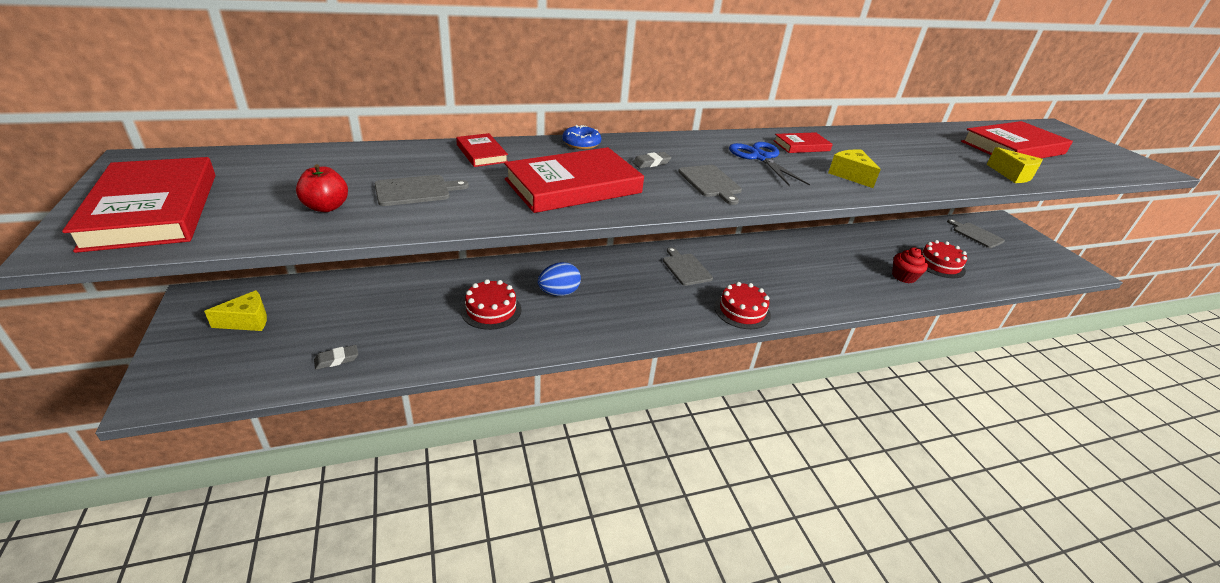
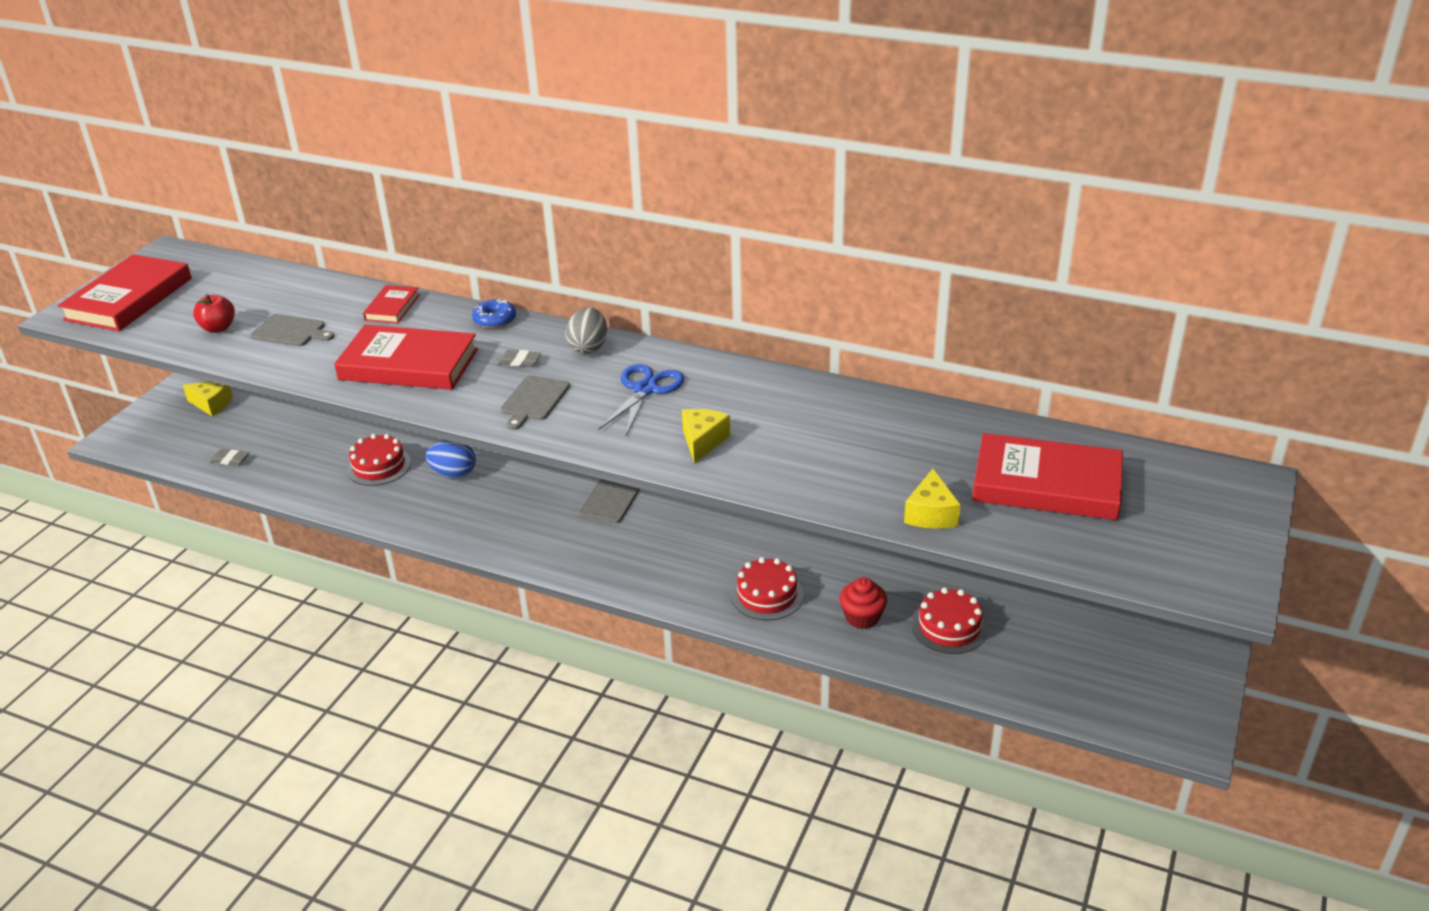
camera: 45 degrees right, 0 degrees up
red cake [714,282,771,329] -> red cake moved to [731,557,803,620]
red book [774,132,833,153] -> none
grey cutting board [947,219,1005,248] -> none
none -> grey egg [566,307,607,354]

